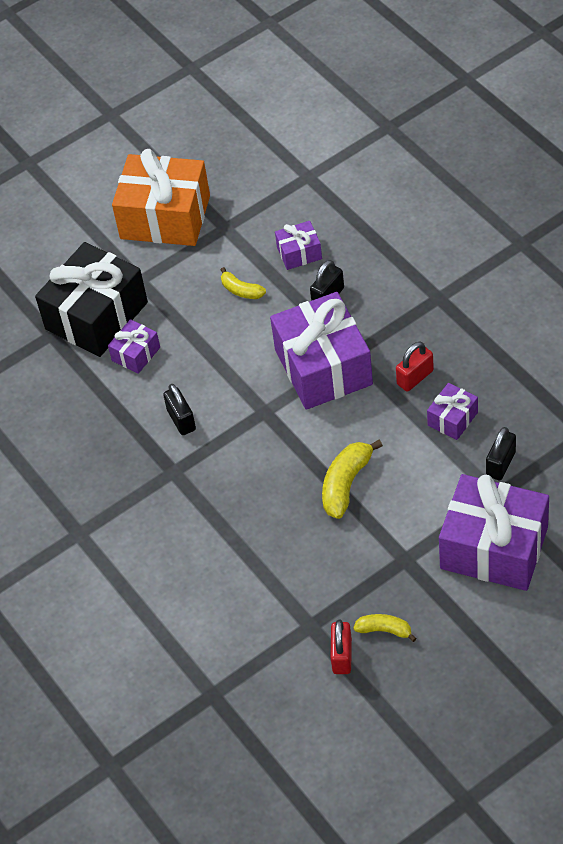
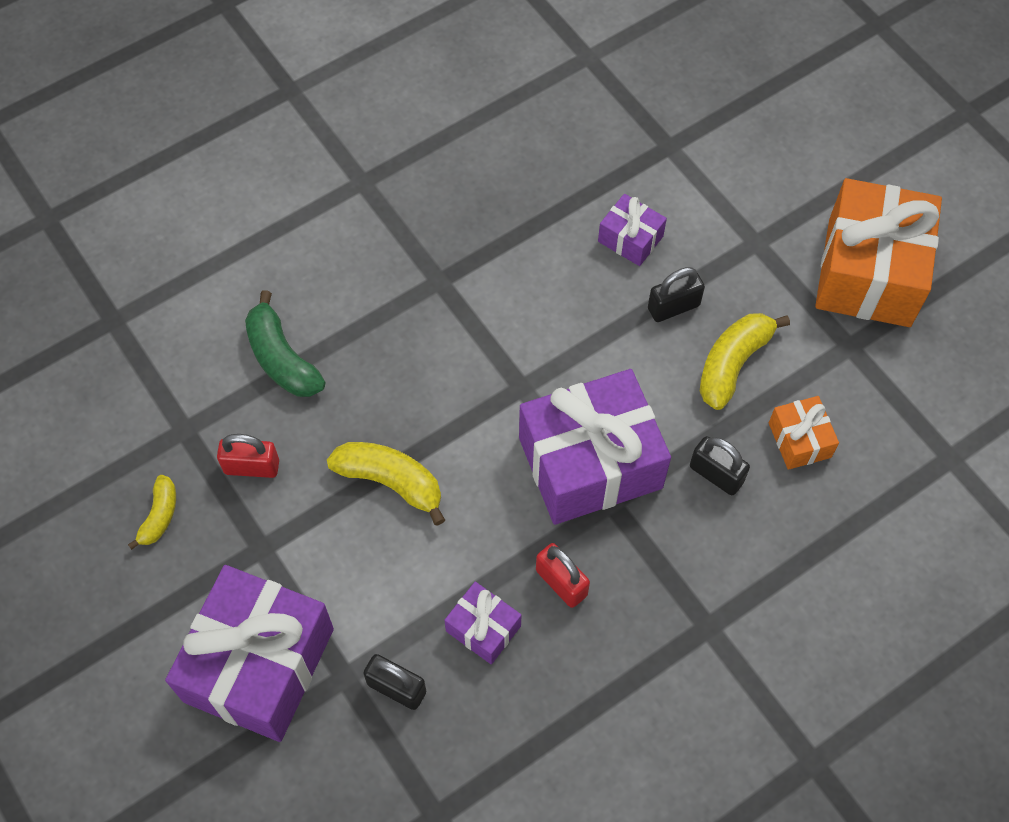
camera: 85 degrees right, 10 degrees up
black gift [35,242,148,357] -> none
black padlock [163,384,196,435] -> black padlock moved to [648,267,705,322]
yellow banana [221,267,266,299] -> yellow banana [700,313,790,410], size x1.65
purple gift [275,221,322,270] -> orange gift [769,396,839,470]
red padlock [330,619,352,674] -> red padlock moved to [217,434,279,478]
none -> green banana [245,290,325,397]

